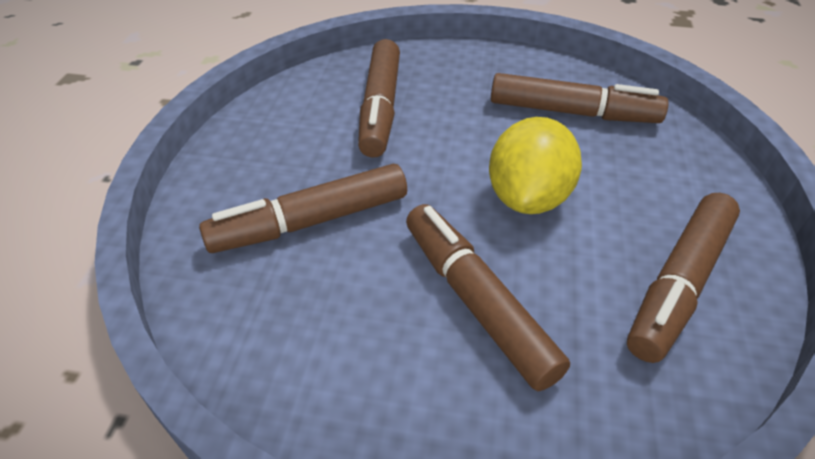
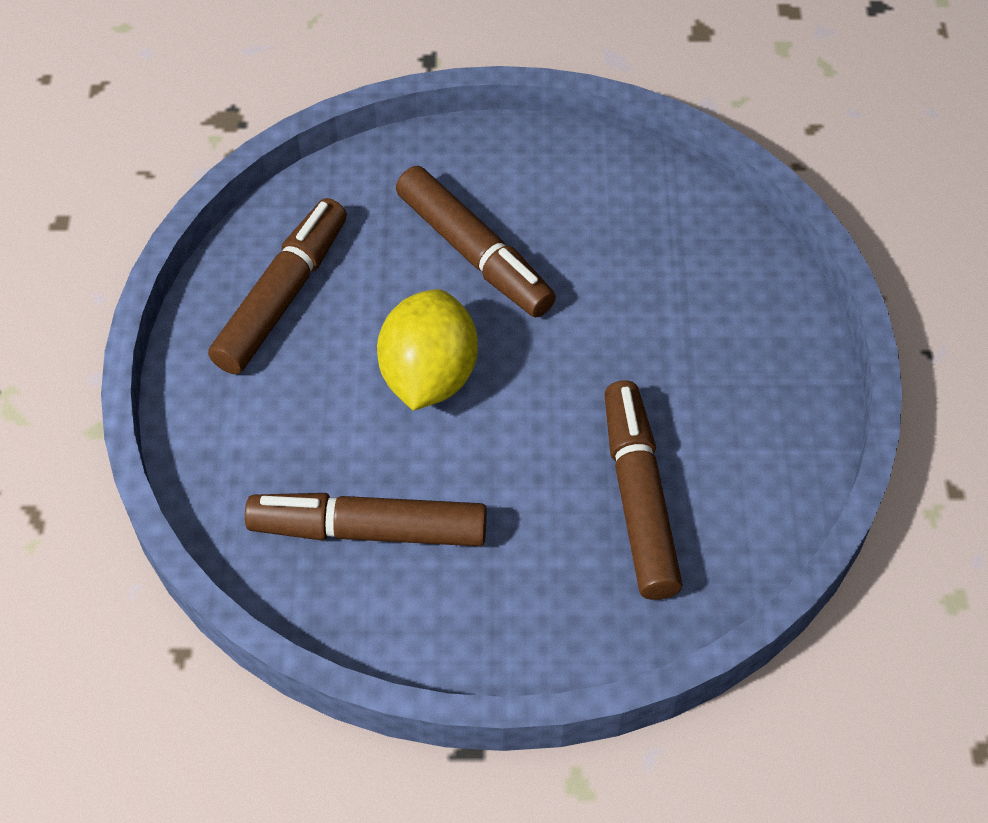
camera: 170 degrees right, 10 degrees up
brown marker [199,164,407,253] -> none

